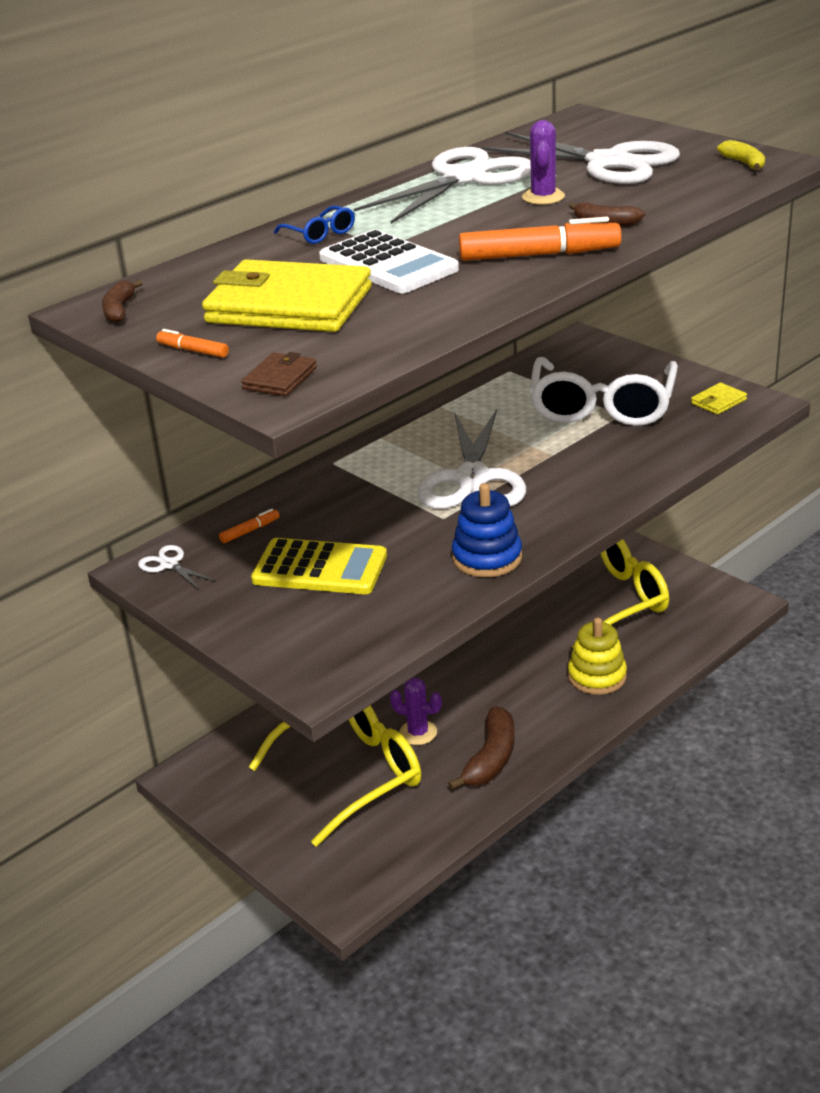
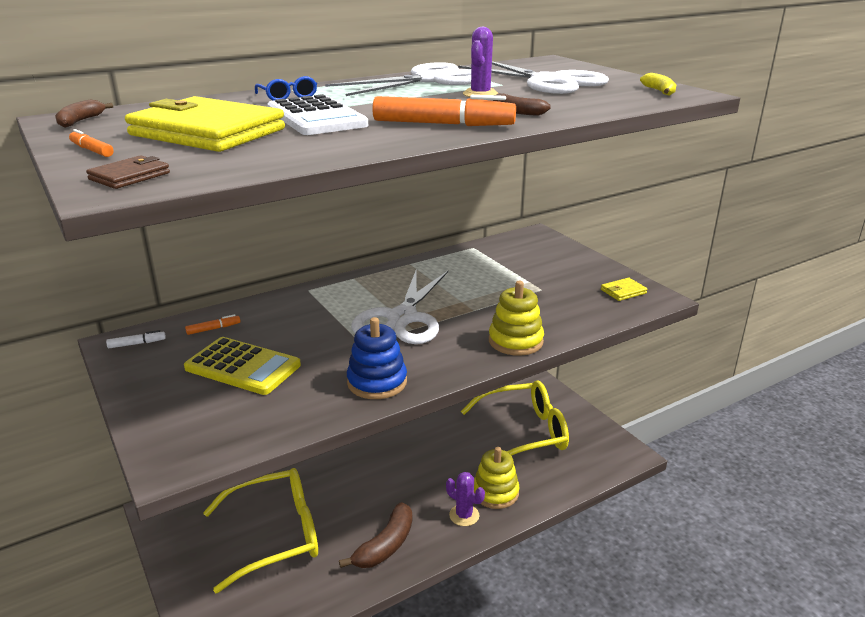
camera: 10 degrees right, 5 degrees down
white scissors [138,545,216,589] -> white marker [106,330,166,348]
purple cactus [390,678,442,745] -> purple cactus moved to [446,472,485,526]
white glasses [530,357,678,426] -> none
none -> yellow stacking toy [489,281,544,356]

